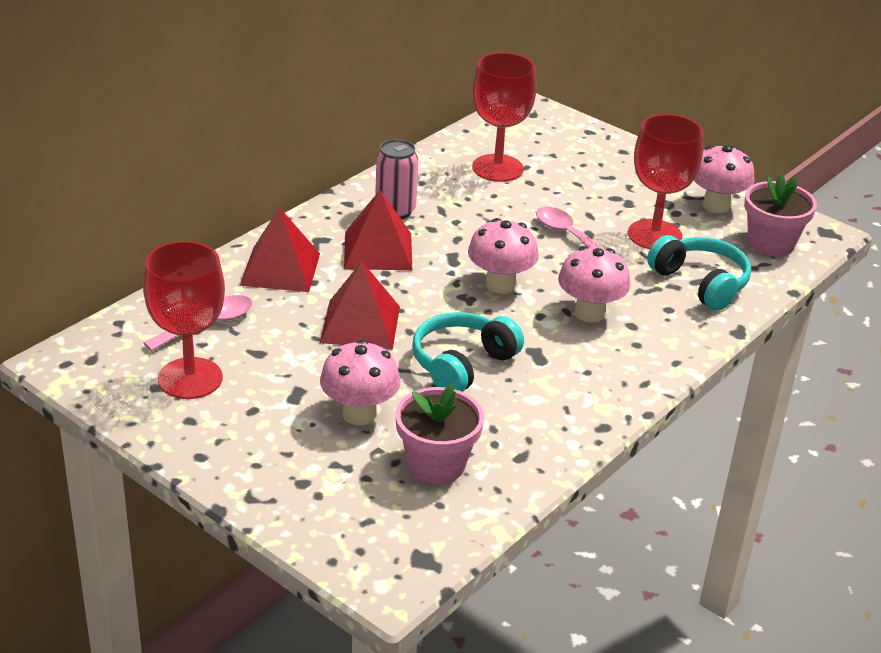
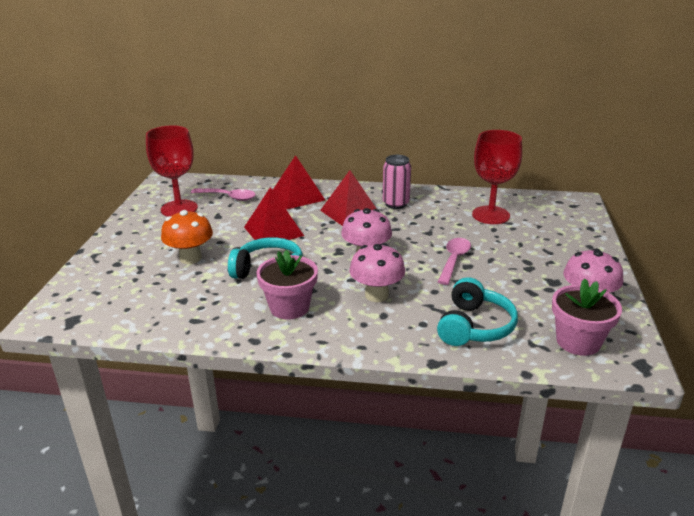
camera: 60 degrees right, 5 degrees down
pink mushroom [320,339,401,425] -> orange mushroom [161,210,213,264]
pink flower pot [395,384,484,484] -> pink flower pot moved to [257,250,318,320]
red goblet [628,114,703,249] -> none

